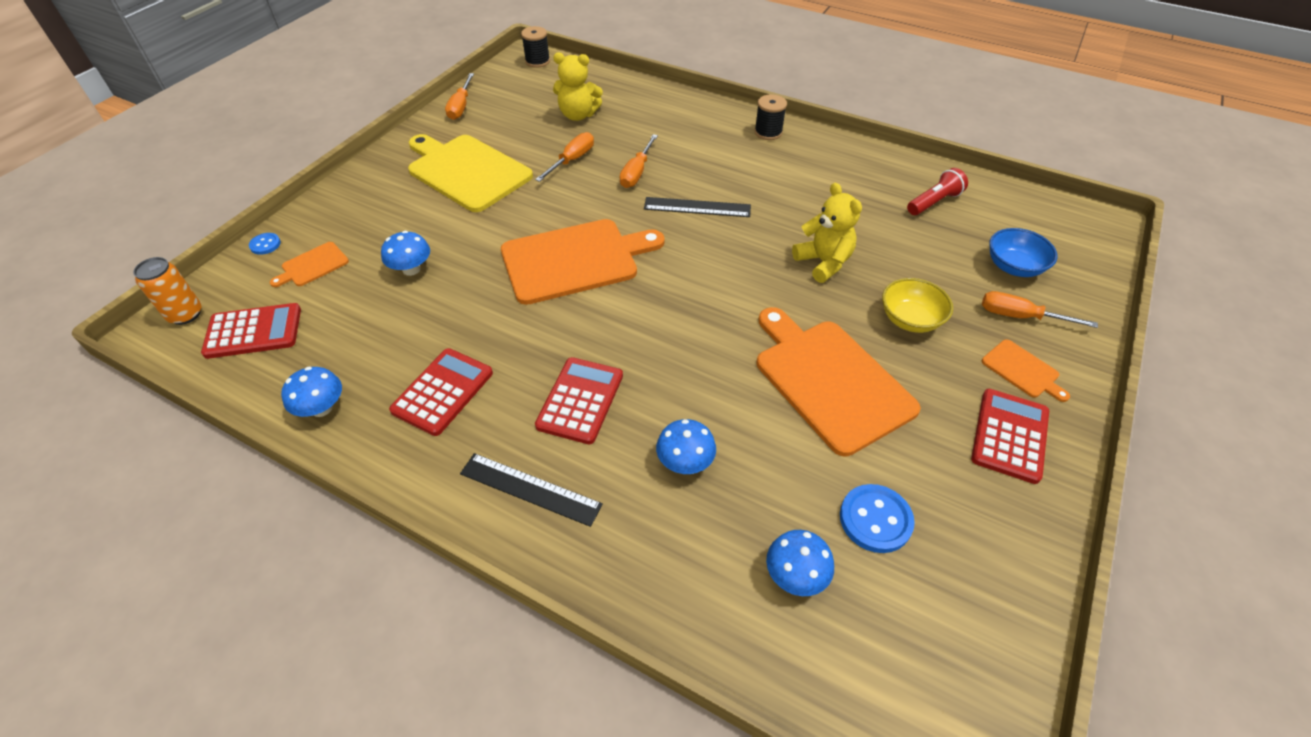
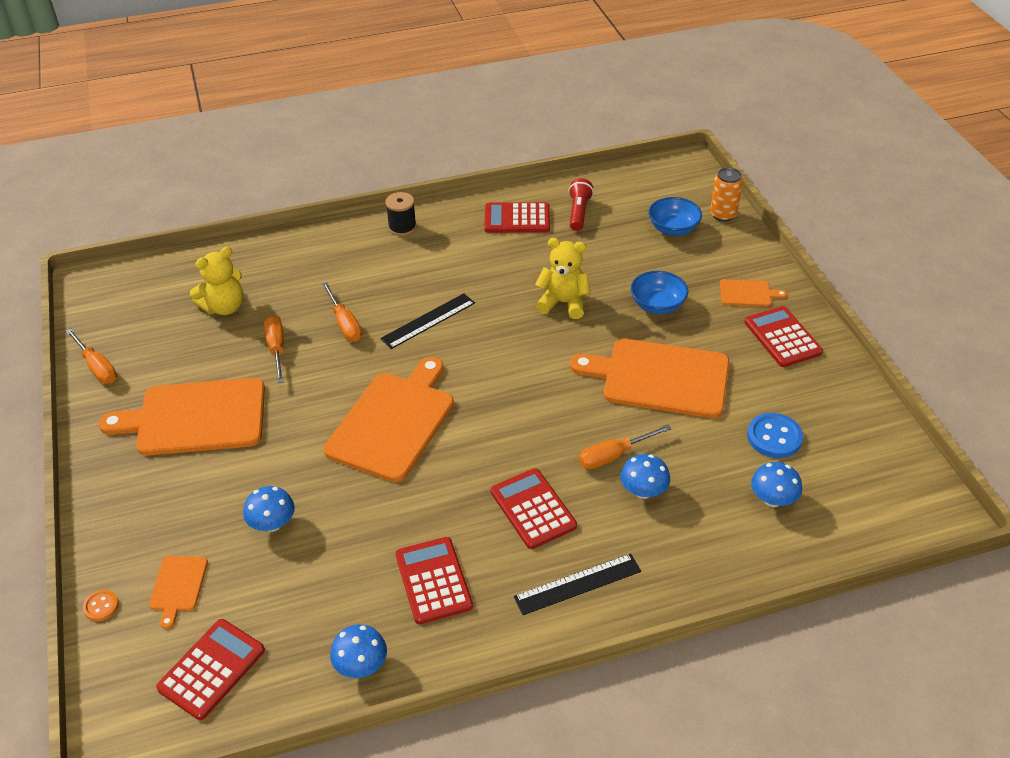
camera: 45 degrees left, 5 degrees down
orange can [133,257,202,325] -> orange can moved to [710,167,743,222]
blue button [249,233,281,255] -> orange button [83,590,119,621]
yellow cutting board [408,134,533,212] -> orange cutting board [99,378,265,456]
black spool [521,26,550,68] -> none
yellow bowl [882,278,953,333] -> blue bowl [631,271,688,314]
orange screwdriver [982,291,1098,328] -> orange screwdriver moved to [579,425,672,469]
none -> red calculator [484,202,550,233]

